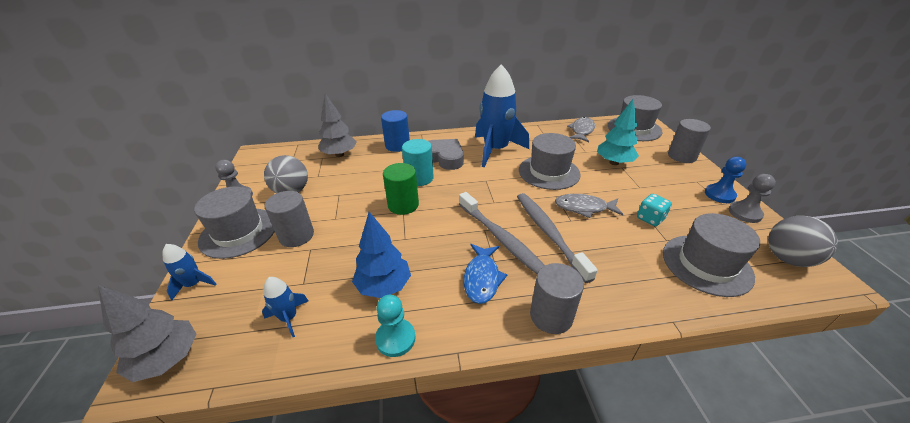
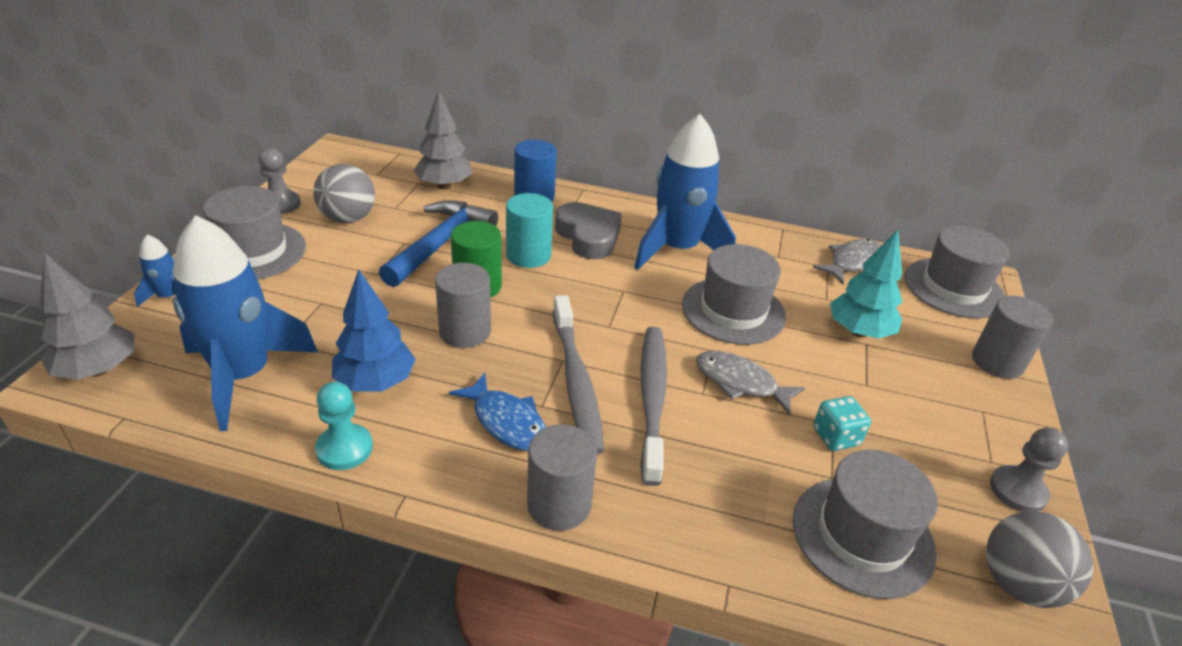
camera: 20 degrees right, 0 degrees up
blue rocket [262,277,308,337] -> blue rocket [173,216,318,431], size x2.25
grey cylinder [265,191,314,247] -> grey cylinder moved to [435,263,491,348]
blue fish [464,244,507,304] -> blue fish turned 75 degrees counterclockwise [449,373,546,451]
blue pawn [705,157,746,203] -> none
none -> blue hammer [379,200,498,287]

